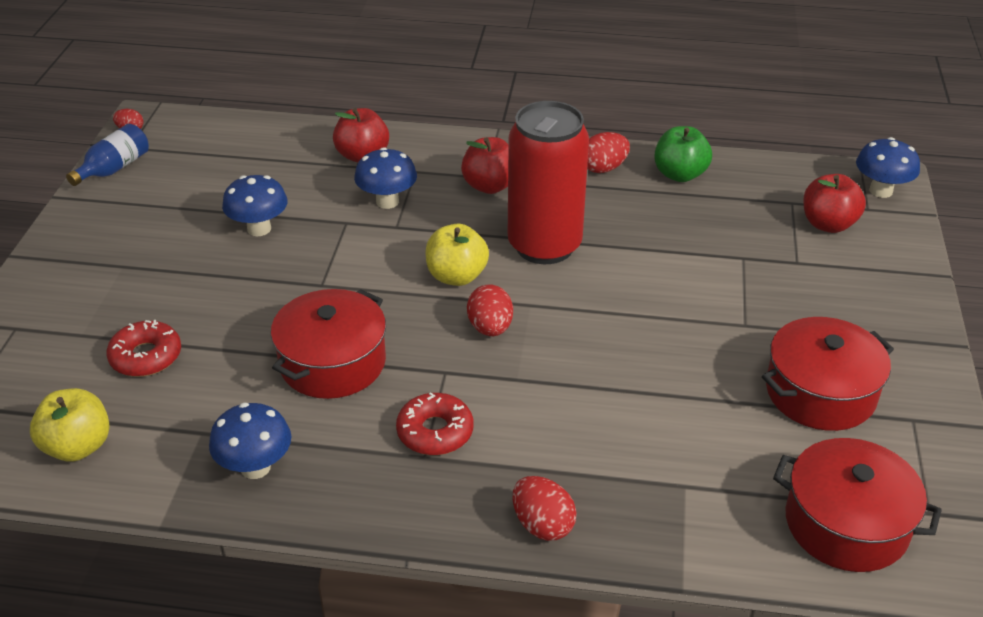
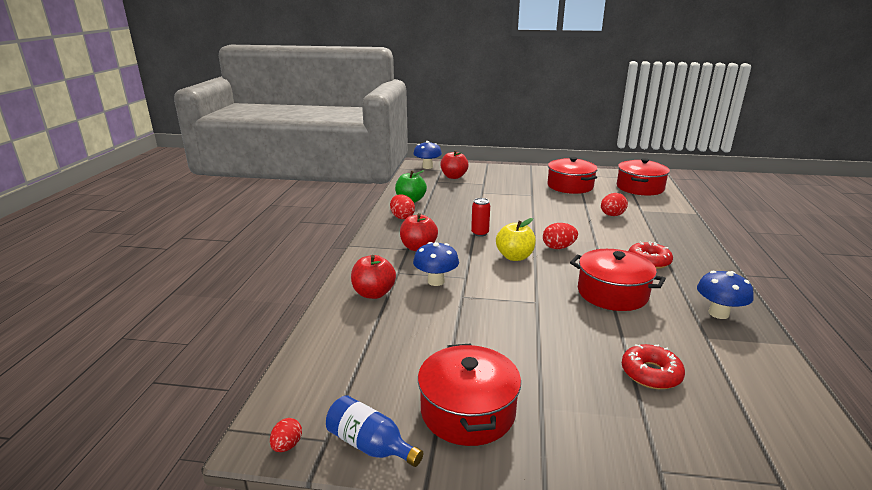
camera: 90 degrees left, 15 degrees down
yellow apple [30,388,110,462] -> none
blue mushroom [222,175,288,236] -> none
red can [508,101,589,264] -> red can [471,198,490,237], size x0.40
red egg [512,476,576,541] -> red egg moved to [601,193,628,216]
none -> red pot [418,343,521,446]

